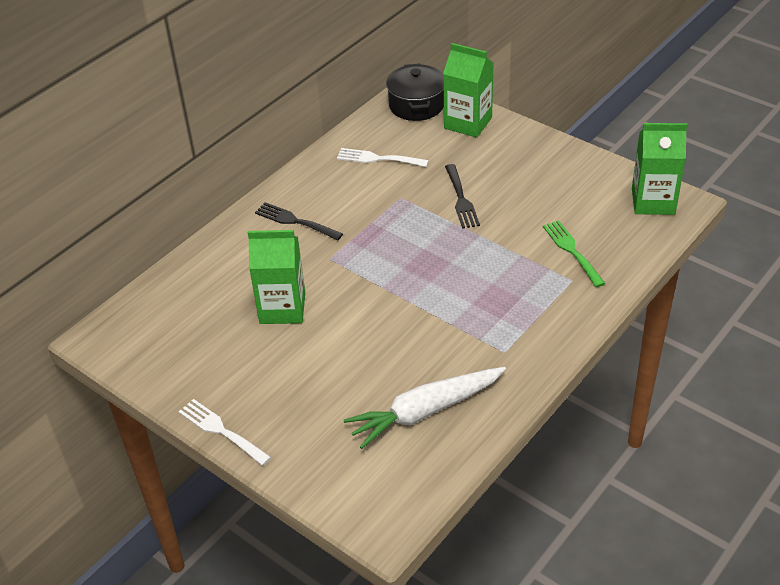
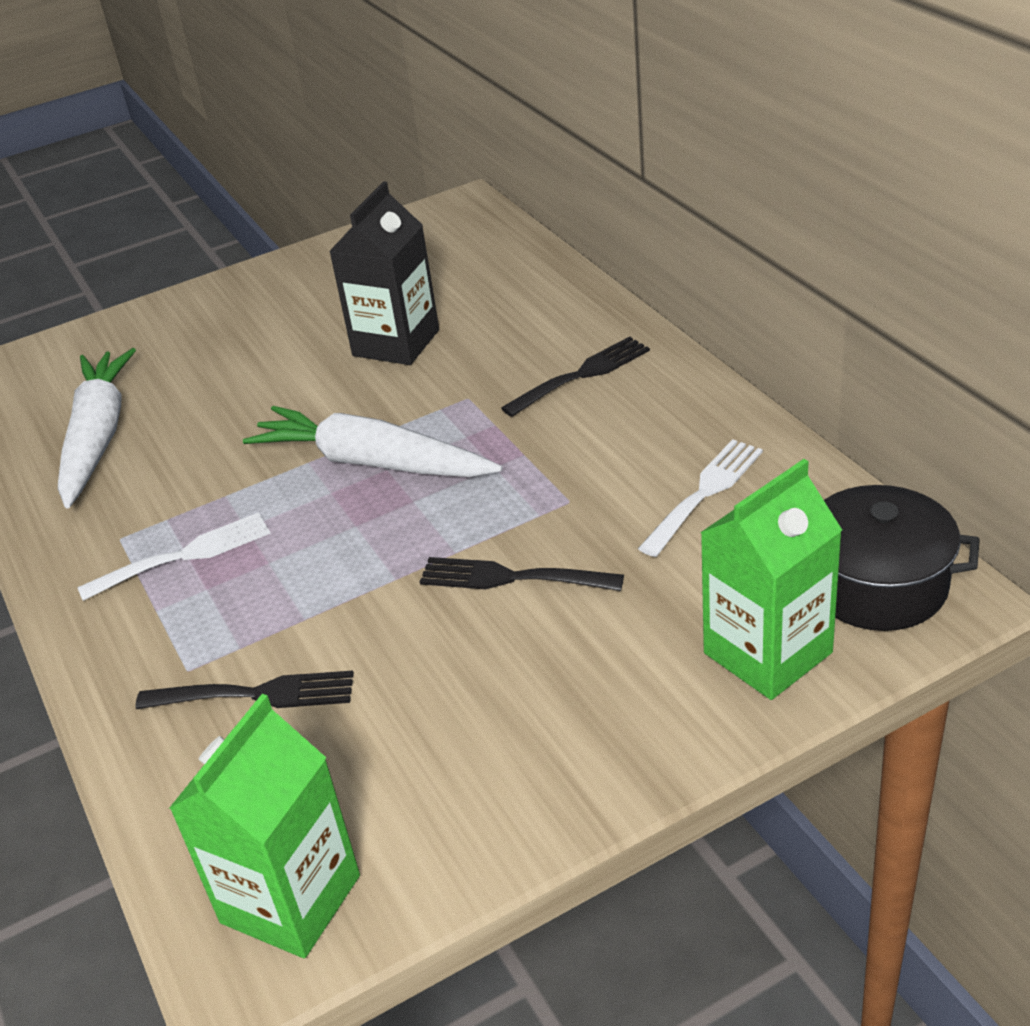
camera: 115 degrees right, 5 degrees down
white fork [178,399,271,466] -> white fork moved to [77,512,271,601]
green carton [248,230,305,324] -> black carton [329,181,439,365]
green fork [543,220,606,287] -> black fork [135,670,354,709]
none -> white carrot [243,406,502,477]

